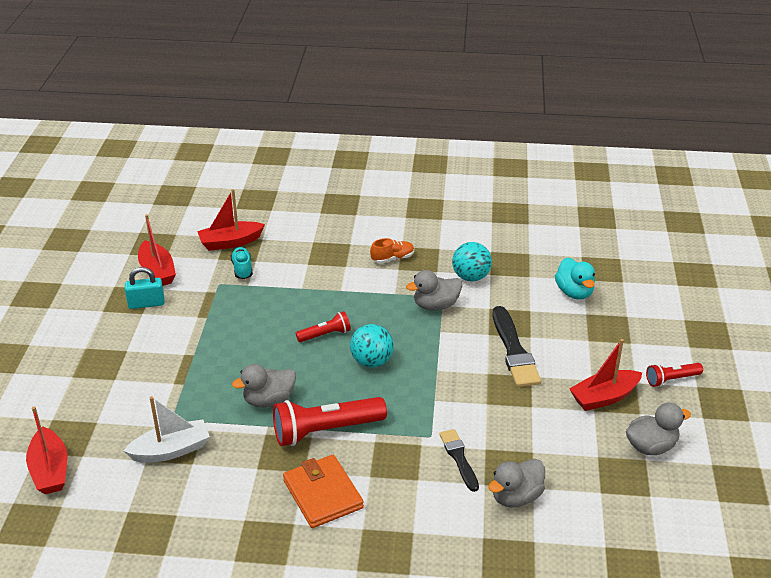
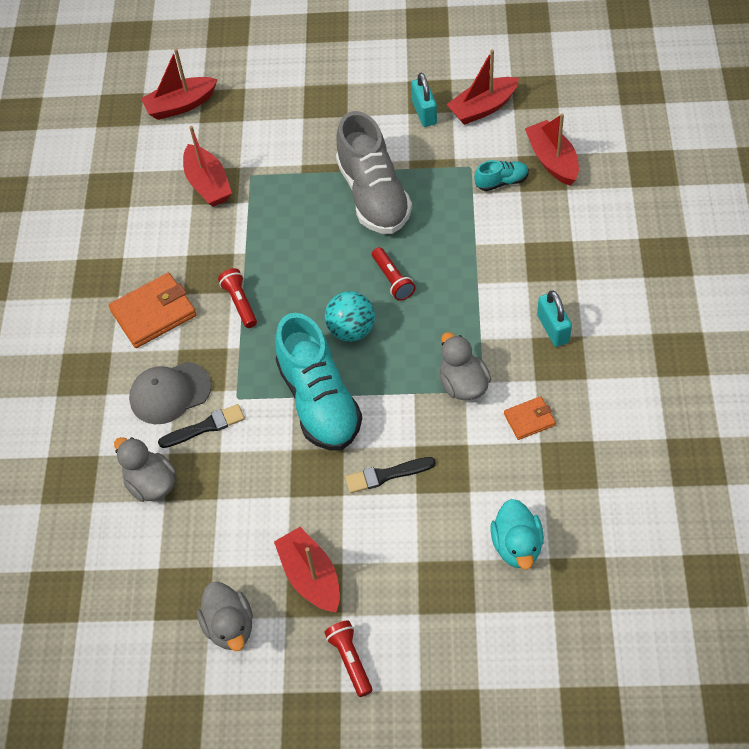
camera: 90 degrees right, 20 degrees up
white boat [124,396,210,463] -> red boat [183,126,232,207]
grey duck [232,364,296,408] -> none
red flashlight [273,397,387,446] -> red flashlight [218,268,257,328], size x0.53
orange shoe [370,238,414,263] -> turquoise padlock [537,290,572,347]
turquoise ball [452,242,492,282] -> orange wallet [504,396,556,440]
black brush [493,306,541,387] -> black brush [345,457,436,493], size x0.61
turquoise duck [555,258,595,300] -> turquoise duck turned 75 degrees counterclockwise [490,499,544,570]
none -> grey cap [129,362,212,424]
none -> turquoise shoe [275,313,362,451]
none -> grey shoe [336,111,412,234]

